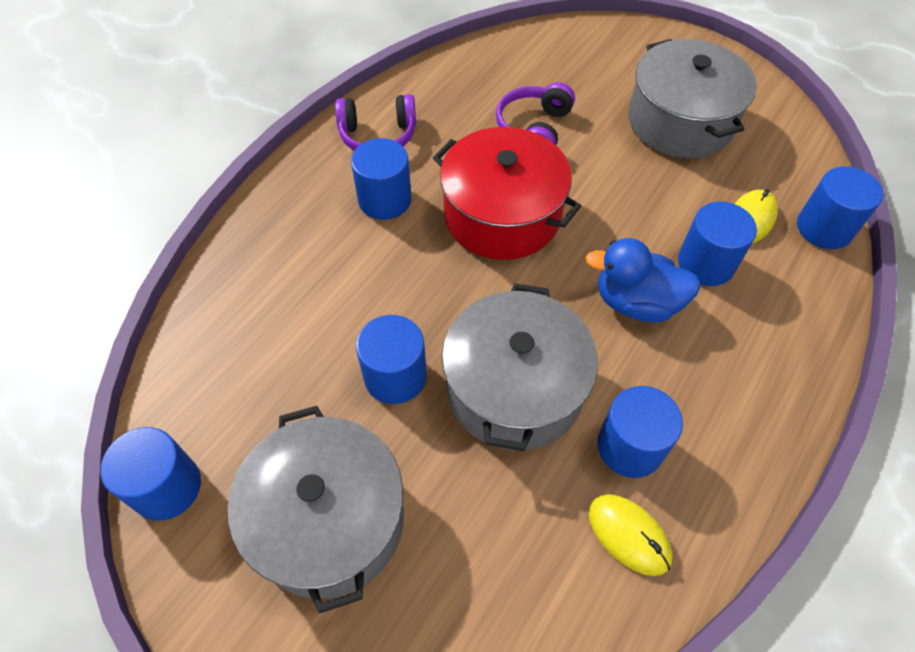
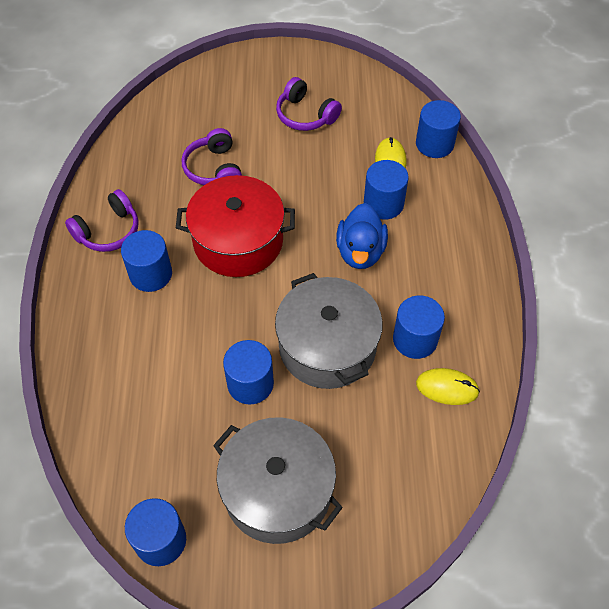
camera: 35 degrees left, 0 degrees up
blue duck [585,238,701,322] -> blue duck turned 60 degrees counterclockwise [336,203,388,269]
grey pot [628,39,757,158] -> purple headphones [276,77,342,131]

